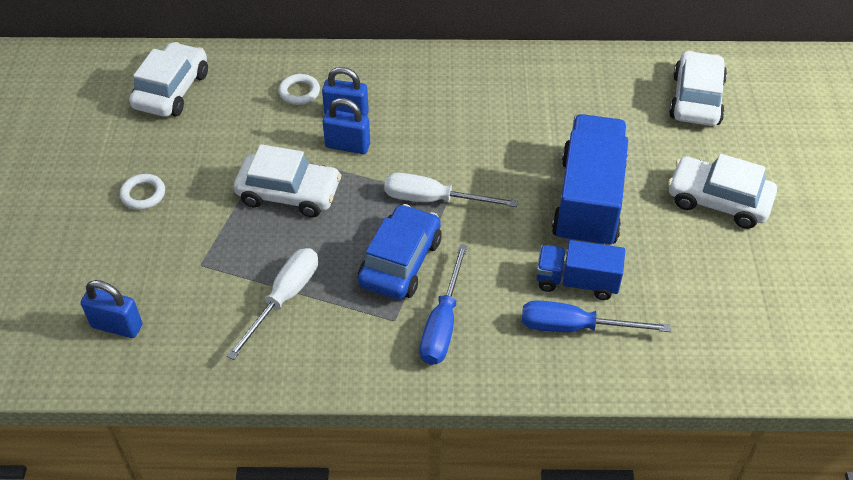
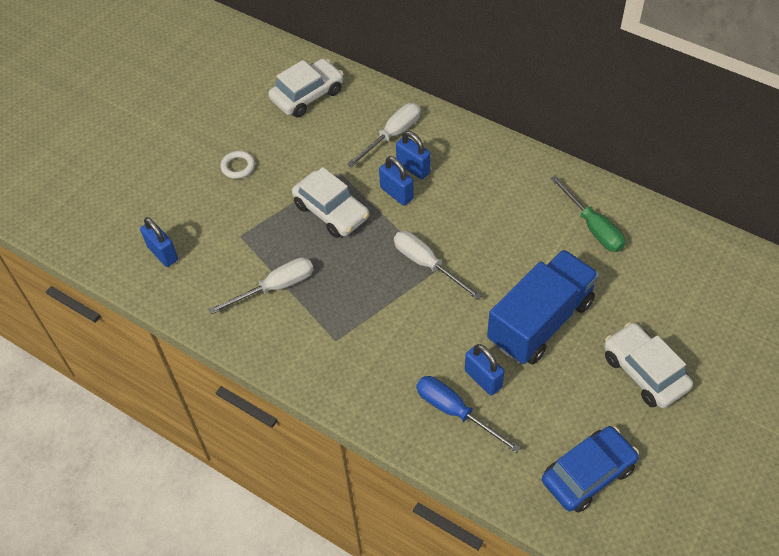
camera: 35 degrees right, 5 degrees up
white ring [279,74,320,105] -> white screwdriver [347,103,421,167]
blue car [358,204,442,300] -> blue car moved to [542,426,639,513]
blue screwdriver [420,244,468,365] -> none
blue truck [537,240,625,300] -> blue padlock [465,344,504,395]
white car [669,50,727,126] -> none
none -> green screwdriver [550,176,625,252]

